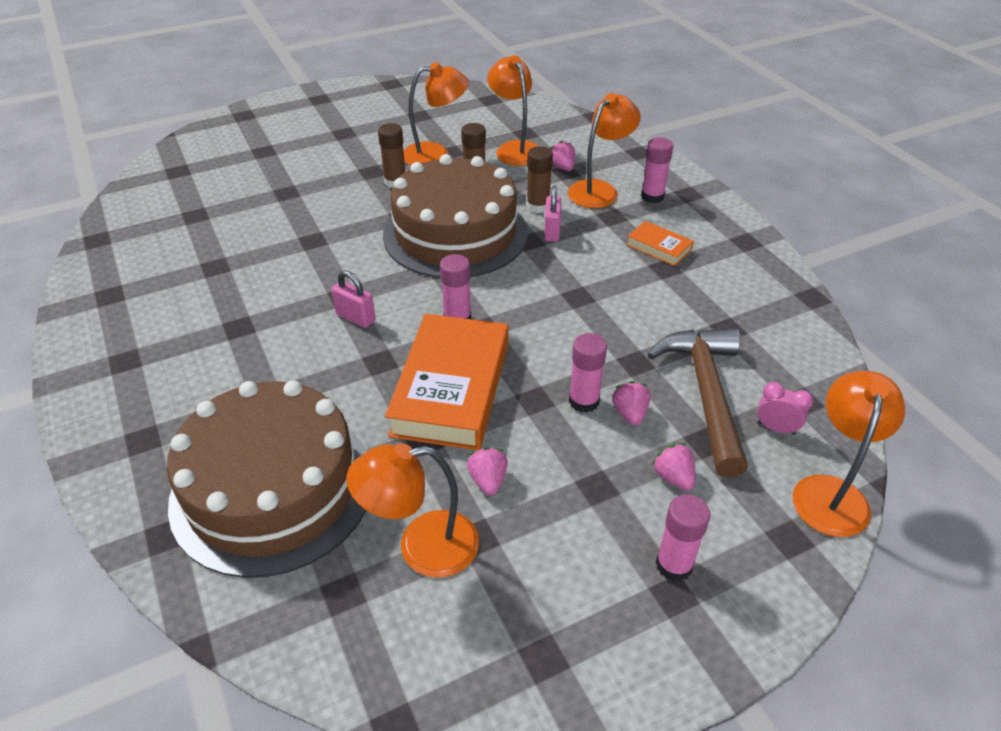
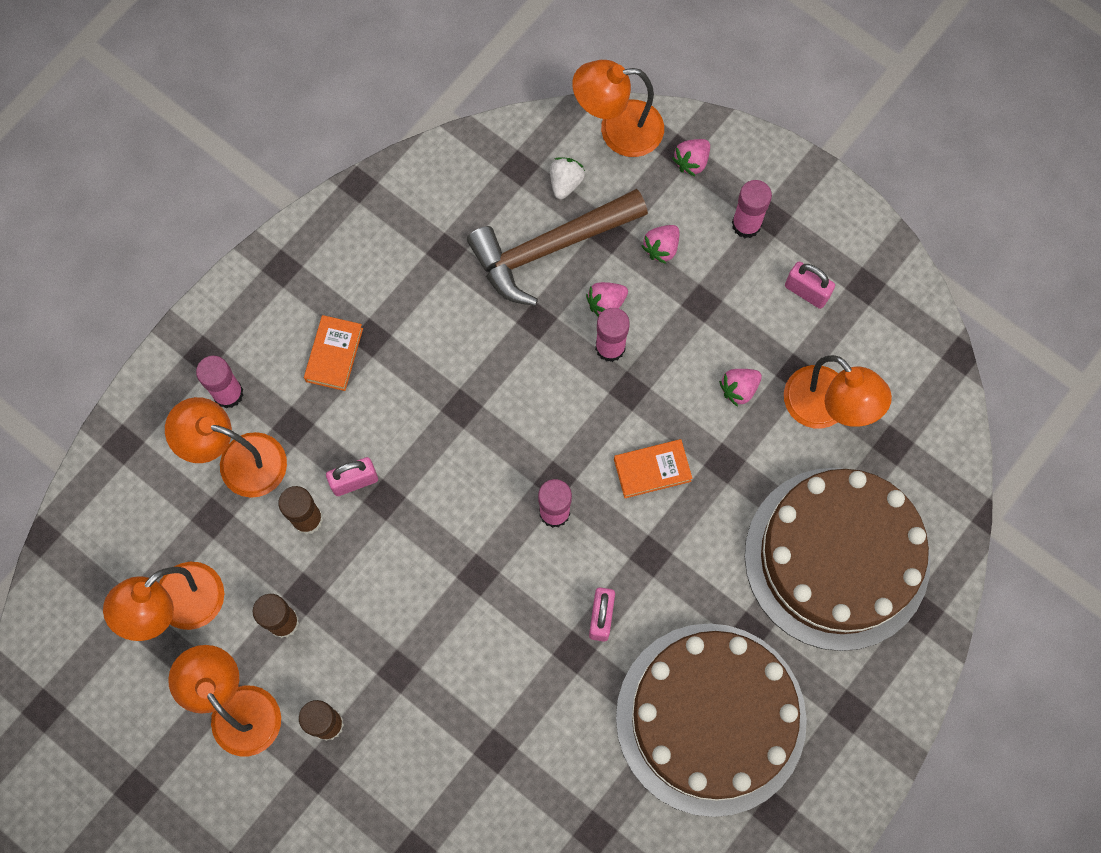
camera: 115 degrees left, 30 degrees up
brown cake [383,154,528,278] -> brown cake moved to [616,623,807,817]
orange book [385,314,508,450] -> orange book [614,439,692,498], size x0.46
pink strawberry [550,141,575,171] -> pink strawberry moved to [672,139,710,176]
pink clock [757,382,813,435] -> white strawberry [550,157,585,199]
none -> pink padlock [785,261,835,309]

